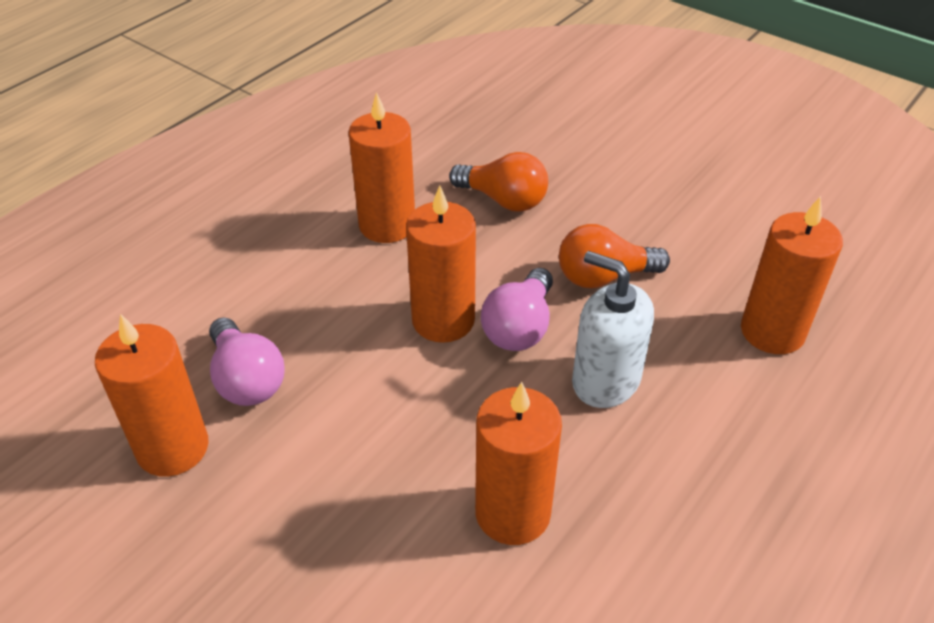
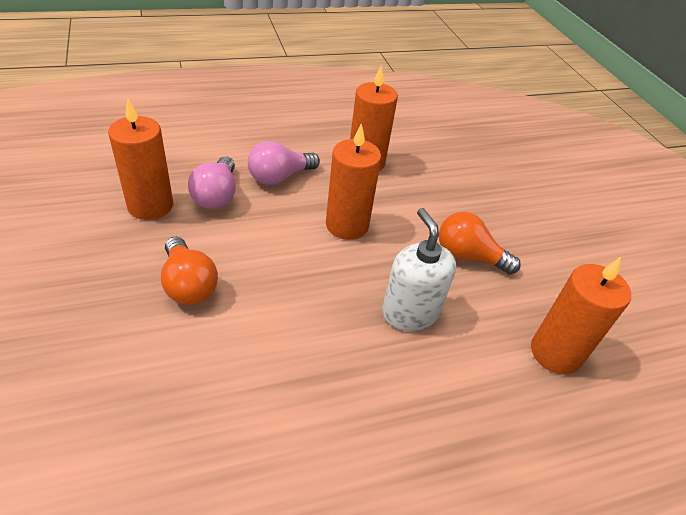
camera: 30 degrees right, 0 degrees up
orange light bulb [449,152,548,212] -> orange light bulb moved to [161,237,218,305]
orange candle [475,382,562,545] -> none
pink light bulb [481,268,553,351] -> pink light bulb moved to [248,141,320,185]

